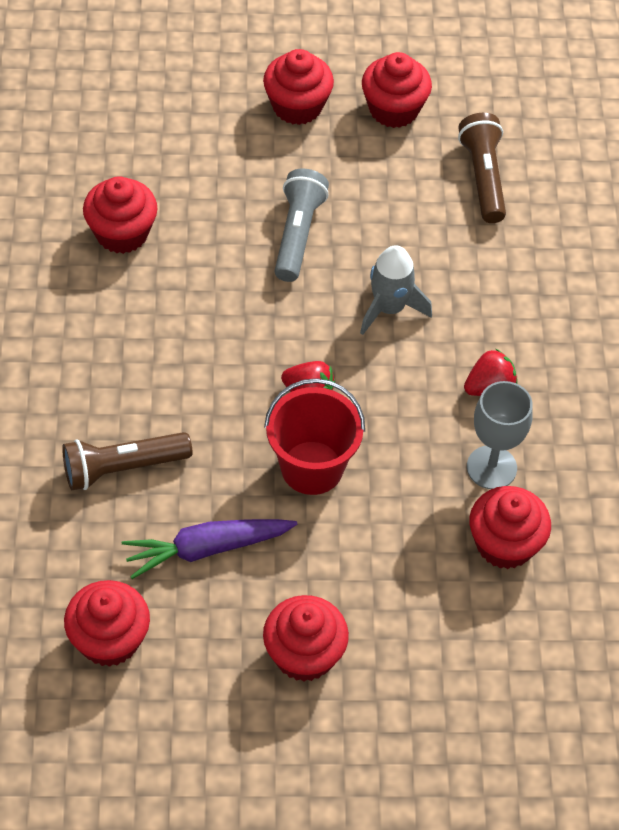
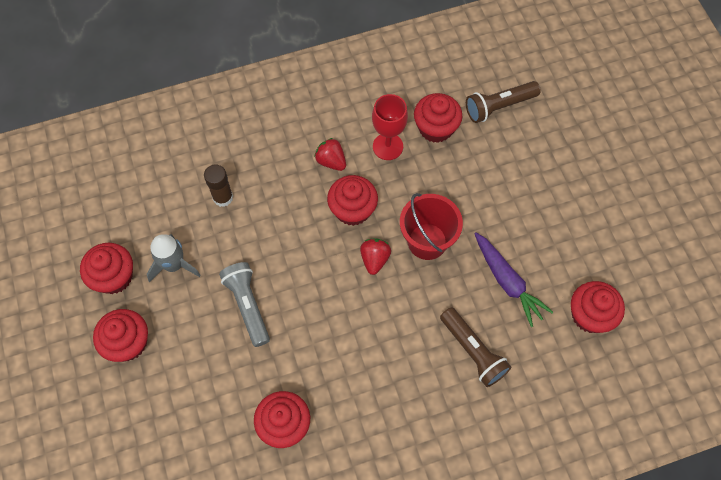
camera: 105 degrees left, 10 degrees up
red cupcake [263,595,349,682] -> red cupcake moved to [327,175,378,226]
grey flashlight [275,168,329,282] -> grey flashlight turned 75 degrees clockwise [219,262,270,347]
grey rocket [360,245,432,335] -> grey rocket moved to [147,234,201,282]
brown flashlight [458,113,506,223] -> brown flashlight moved to [466,81,541,123]
grey goblet [467,381,533,489] -> red goblet [372,94,408,160]
none -> brown glue stick [204,164,233,207]

